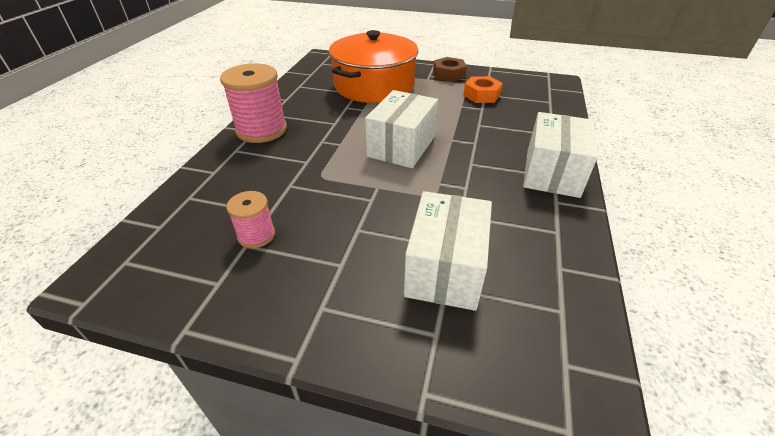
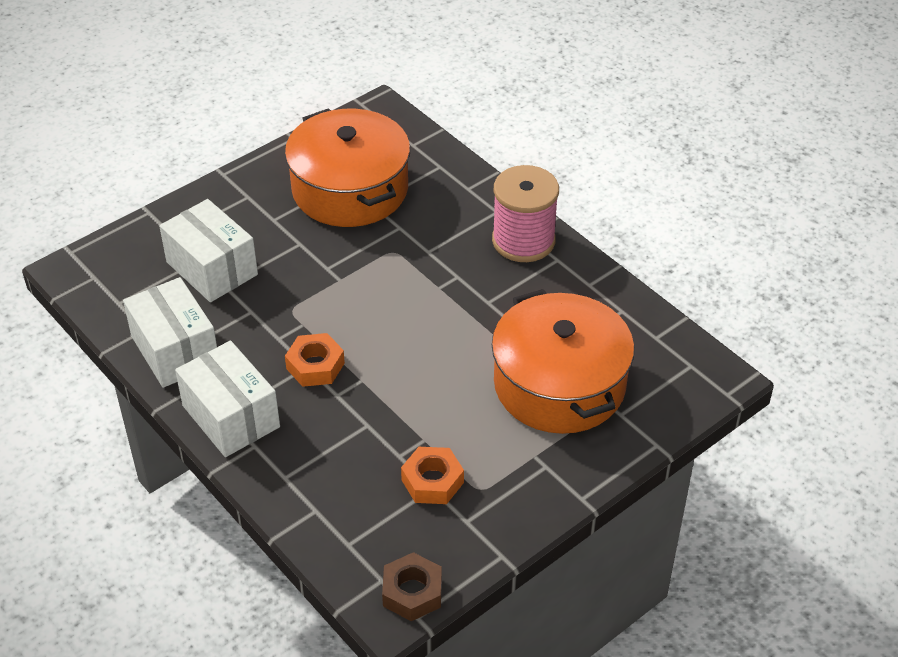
camera: 125 degrees right, 5 degrees up
pink spool [226,191,275,248] -> orange pot [285,108,410,227]
white box [365,90,438,168] -> white box moved to [123,277,217,388]
brown nut [433,57,467,82] -> brown nut moved to [382,552,442,621]
none -> orange nut [285,333,345,387]

